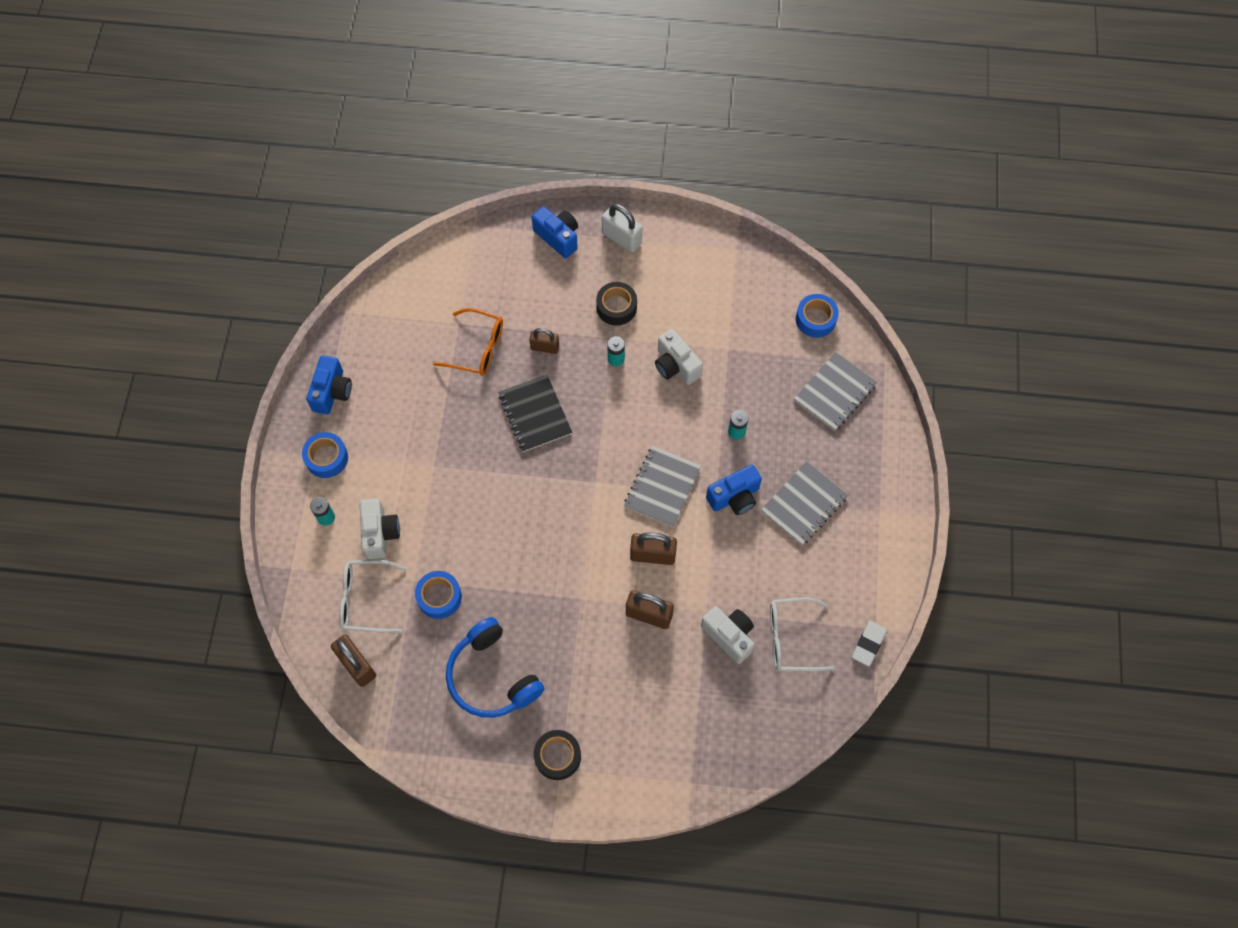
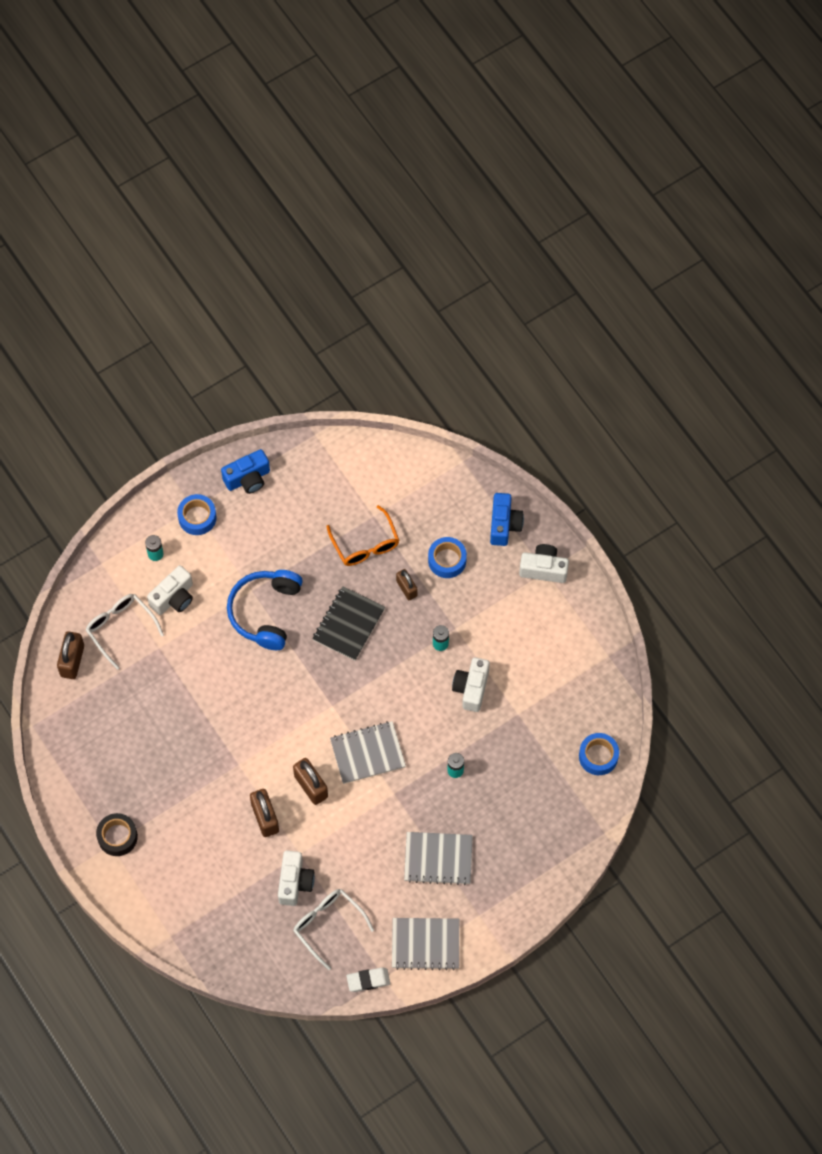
camera: 50 degrees right, 0 degrees up
blue tape [415,571,462,619] -> blue tape moved to [428,537,467,578]
blue headphones [446,617,544,718] -> blue headphones moved to [227,570,303,650]
black tape [596,282,637,325] -> none
white padlock [602,204,642,253] -> white camera [519,544,569,583]
blue camera [706,464,762,515] -> none
grey notebook [794,352,877,431] -> grey notebook moved to [392,918,459,970]

